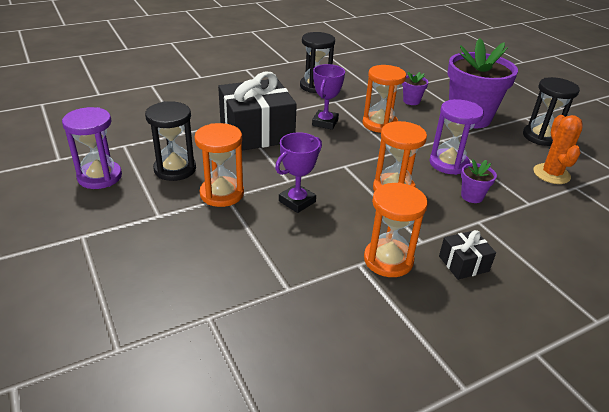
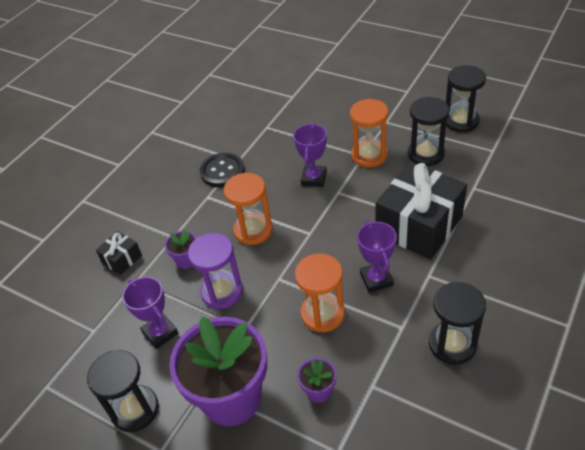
camera: 155 degrees right, 10 degrees up
purple hourglass [62,107,122,189] -> black hourglass [446,65,486,132]
orange hourglass [364,182,428,277] -> black button [200,153,245,187]
black gift [439,230,496,280] -> black gift moved to [96,231,142,275]
orange cactus [533,115,583,184] -> none
none -> purple trophy [122,277,178,349]

